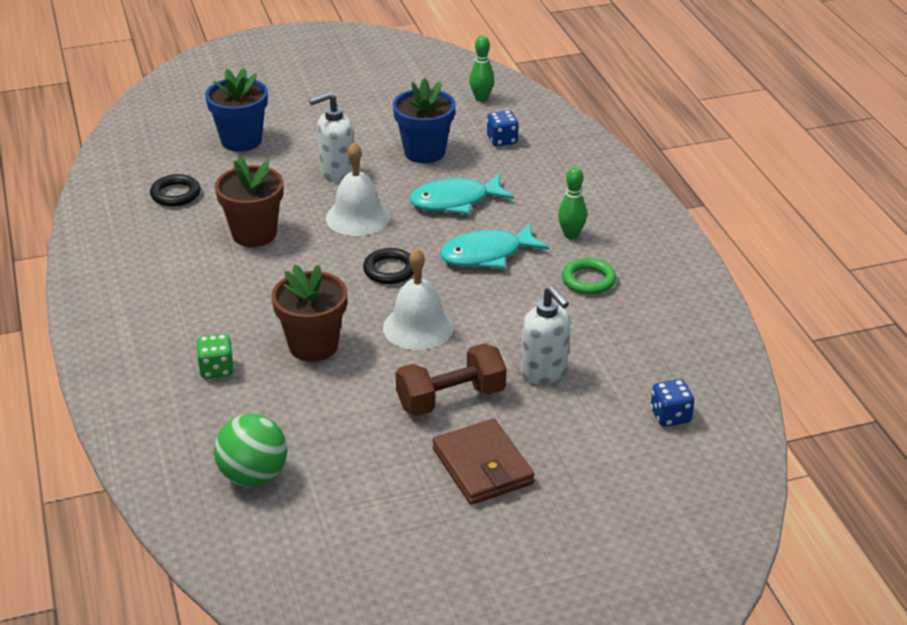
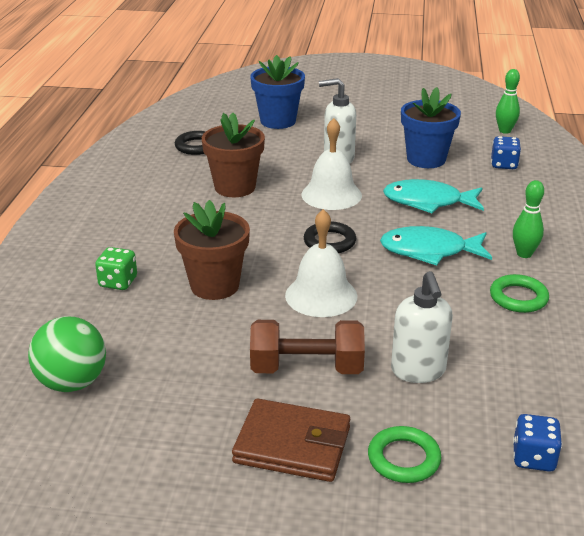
camera: 25 degrees right, 5 degrees down
brown wallet [433,419,535,505] -> brown wallet turned 75 degrees counterclockwise [232,399,350,482]
none -> green ring [368,426,441,483]

